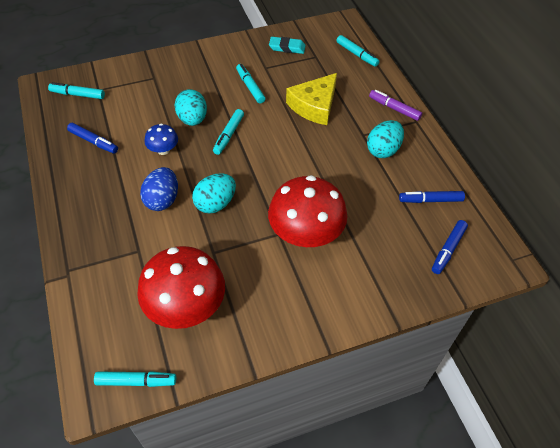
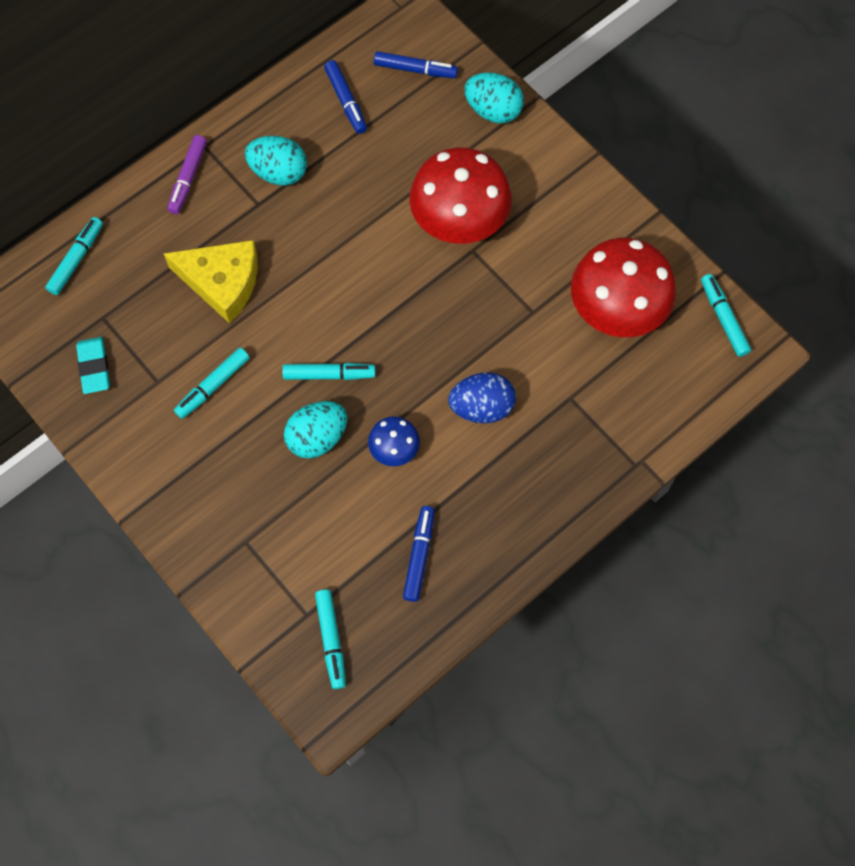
camera: 110 degrees left, 15 degrees up
turquoise egg [192,173,236,214] -> turquoise egg moved to [464,72,524,123]

